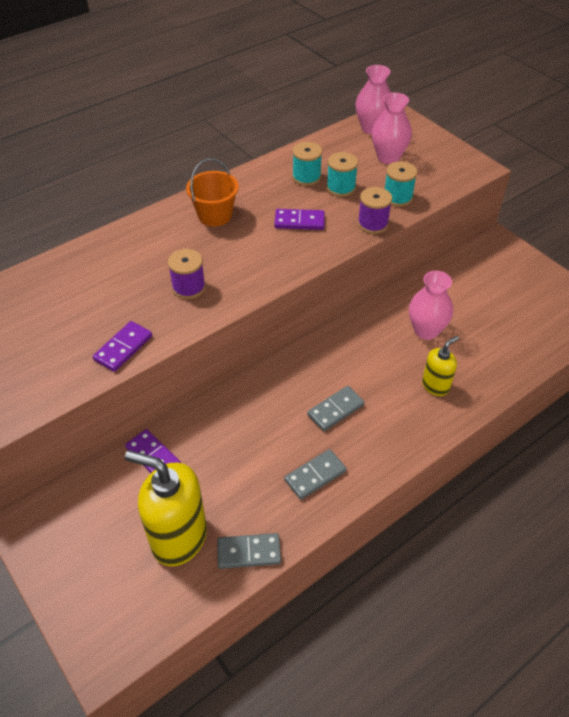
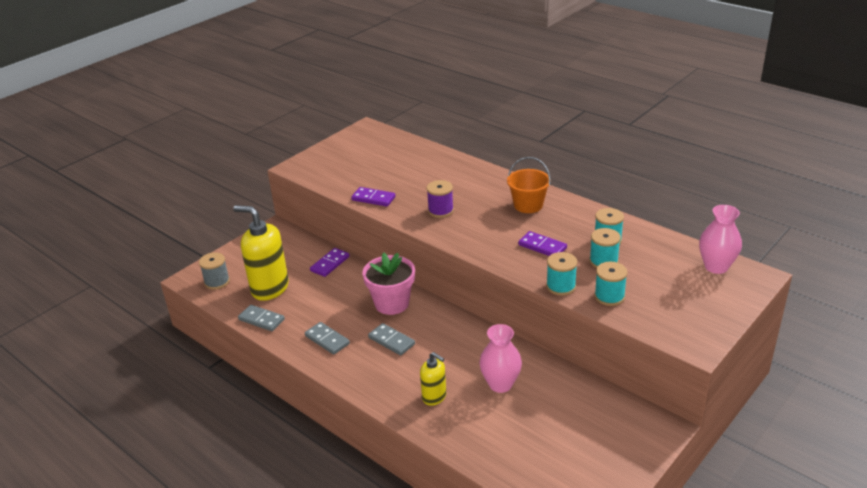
camera: 80 degrees right, 15 degrees down
yellow soap dispenser [125,450,207,566] -> yellow soap dispenser turned 75 degrees counterclockwise [233,205,289,301]
grey domino [217,533,281,569] -> grey domino turned 45 degrees counterclockwise [238,305,285,331]
purple domino [274,209,325,230] -> purple domino turned 45 degrees counterclockwise [518,231,567,256]
purple spool [358,187,392,234] -> turquoise spool [546,252,578,296]
pink vase [372,93,412,164] -> none
none -> grey spool [199,252,230,290]
none -> pink flower pot [362,253,415,315]

